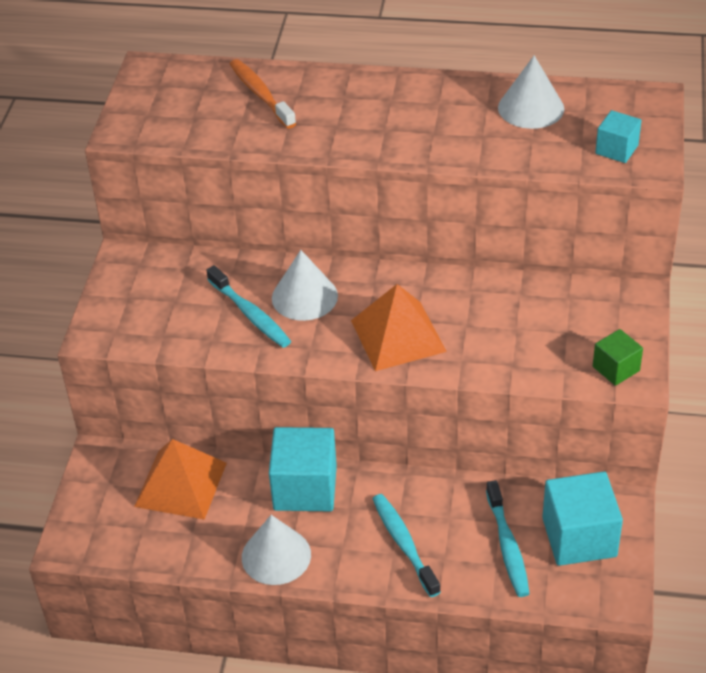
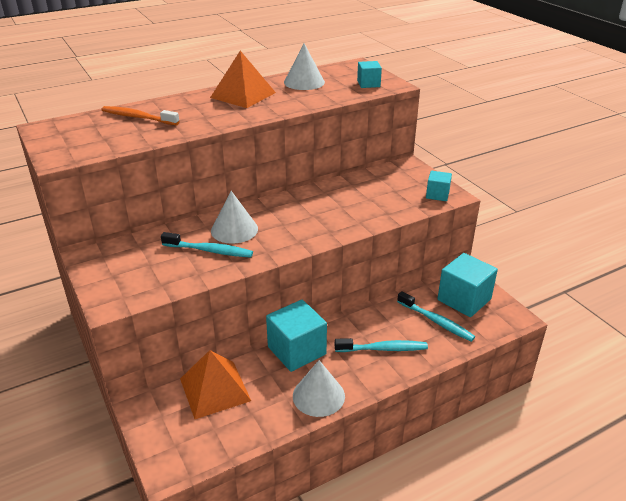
camera: 40 degrees left, 10 degrees down
orange pyramid [351,284,447,371] -> orange pyramid moved to [210,51,276,108]
turquoise toothbrush [373,494,441,597] -> turquoise toothbrush turned 150 degrees clockwise [335,338,428,352]
green cube [593,329,643,386] -> turquoise cube [426,171,452,201]

